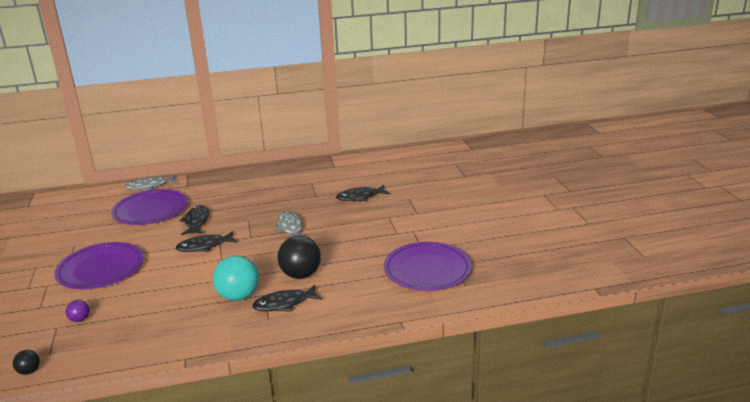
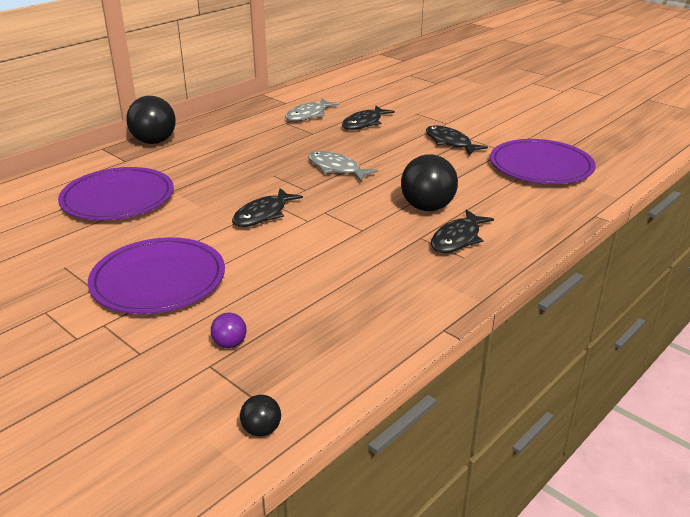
camera: 35 degrees left, 5 degrees up
grey fish [125,175,177,190] -> grey fish moved to [285,98,340,121]
black fish [179,205,209,235] -> black fish moved to [426,126,488,155]
turquoise ball [213,255,259,301] -> none
none -> black ball [126,96,176,144]

